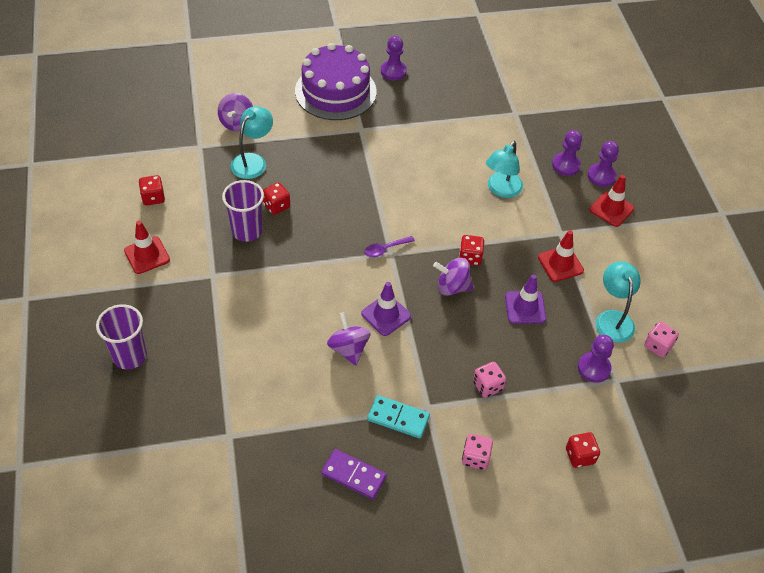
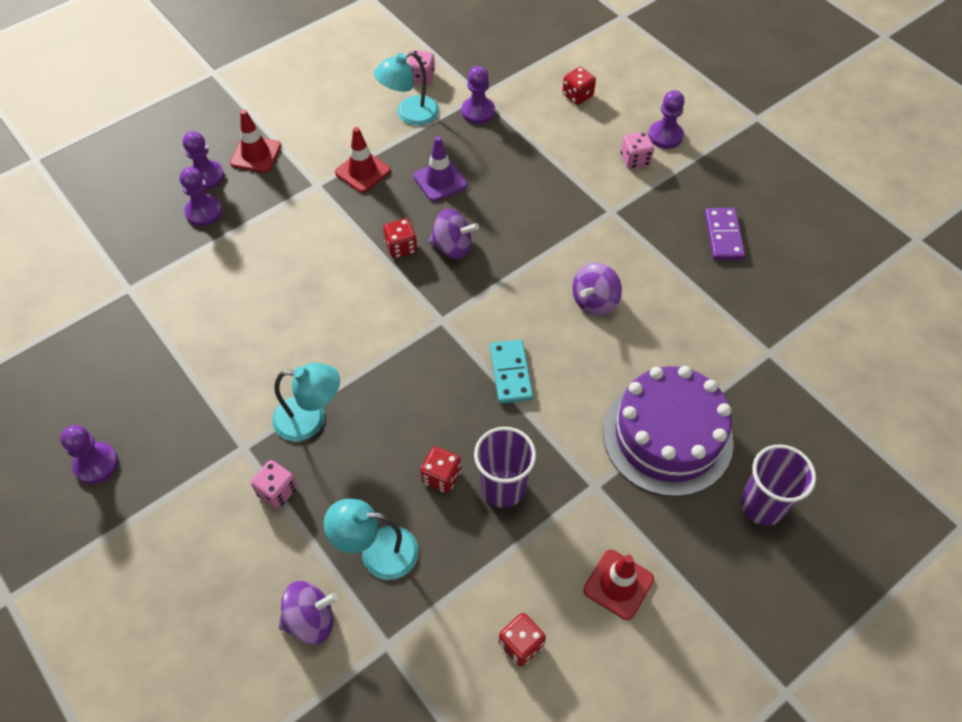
camera: 115 degrees left, 5 degrees up
purple cake [295,43,377,120] -> purple cake moved to [603,366,734,497]
purple traffic cone [361,282,411,336] -> none
purple spoon [364,236,415,257] -> none
turquoise domino [367,395,430,438] -> turquoise domino moved to [490,340,533,404]
purple spinning top [433,258,474,296] -> purple spinning top turned 60 degrees counterclockwise [429,209,479,259]
pink dice [473,362,506,398] -> pink dice moved to [251,460,297,509]
turquoise lamp [486,141,523,198] -> turquoise lamp moved to [272,363,340,441]
none -> purple pawn [649,90,685,149]

